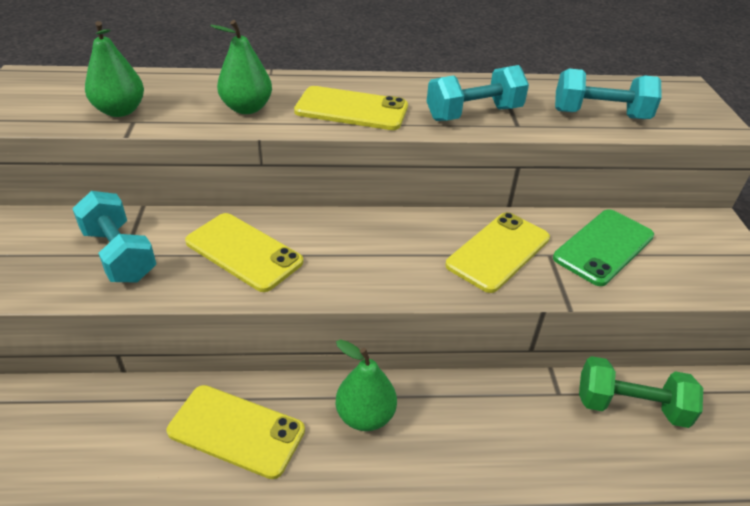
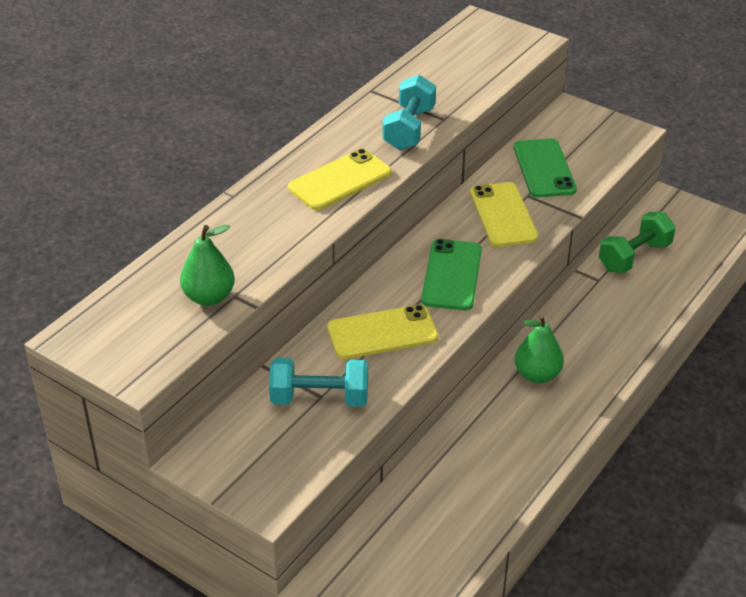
camera: 50 degrees left, 0 degrees up
yellow phone [167,385,305,479] -> none
green pear [210,20,272,114] -> none
turquoise dumbbell [555,69,662,119] -> none
none -> green phone [421,239,482,310]

